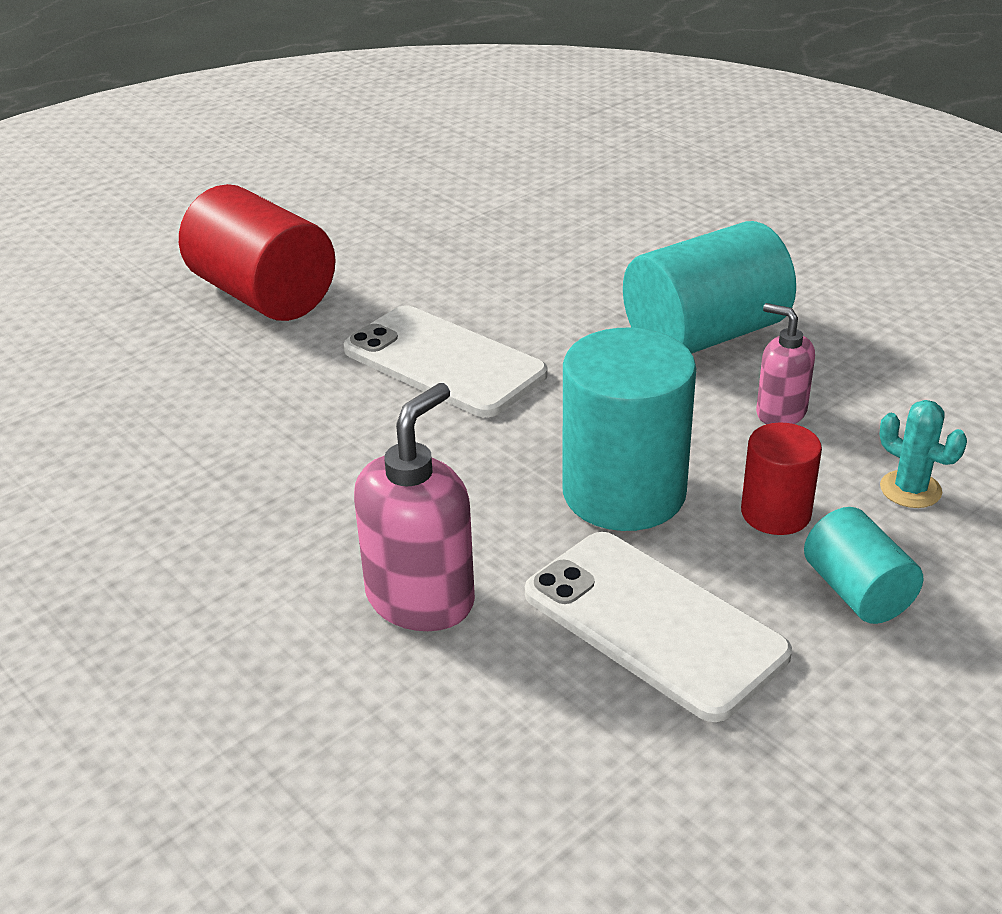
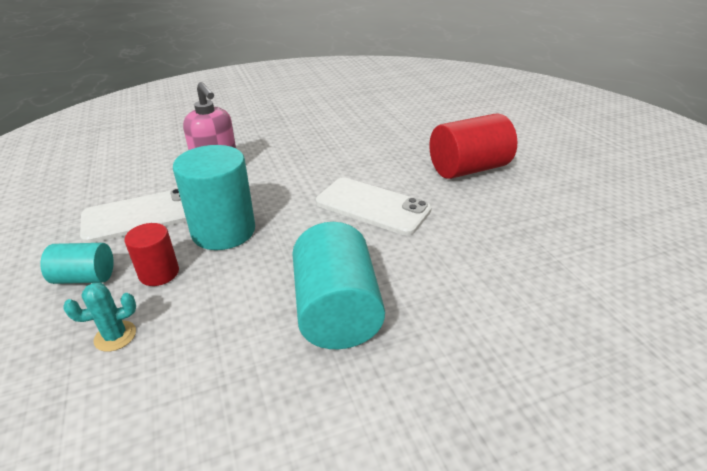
camera: 110 degrees right, 0 degrees up
white phone [343,305,548,417] -> white phone turned 60 degrees clockwise [316,177,432,236]
pink soap dispenser [756,303,815,424] -> none

